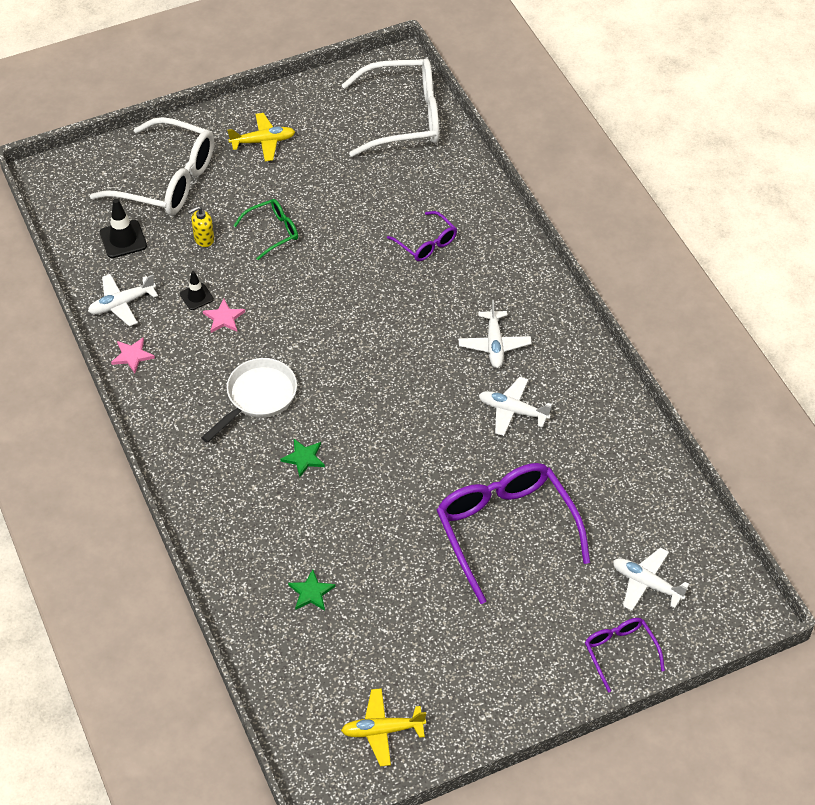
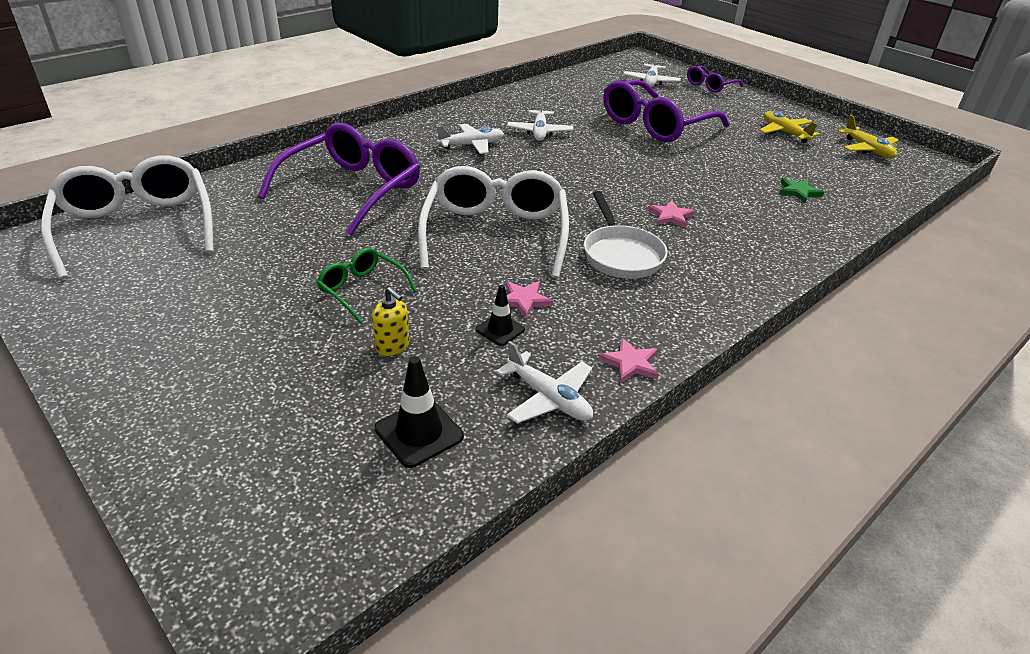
camera: 110 degrees left, 15 degrees down
white glasses [90,117,214,215] -> white glasses moved to [418,166,569,278]
white pan [201,358,297,443] -> white pan turned 120 degrees counterclockwise [584,191,668,279]
yellow plane [227,113,295,161] -> yellow plane moved to [760,111,820,143]
green star [280,439,325,477] -> pink star [648,200,695,228]
purple glasses [387,211,457,261] -> purple glasses [258,122,420,235], size x2.00

